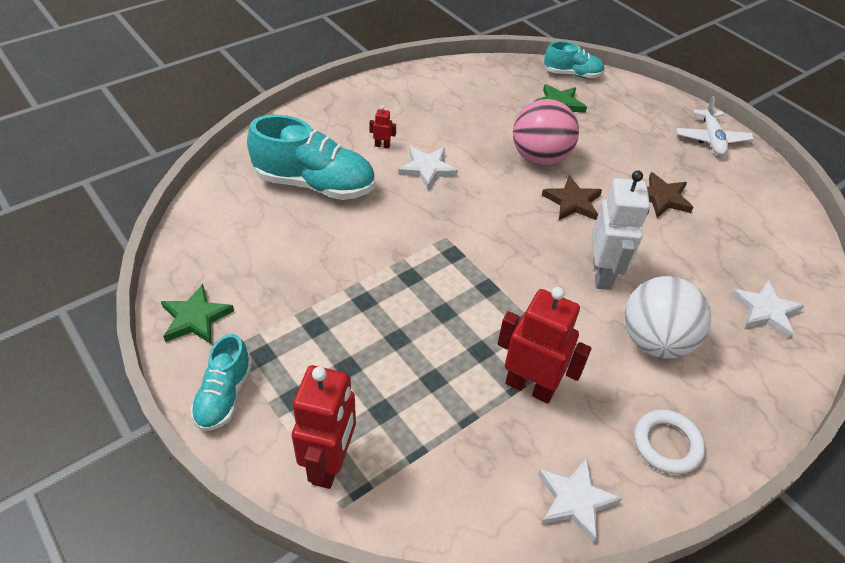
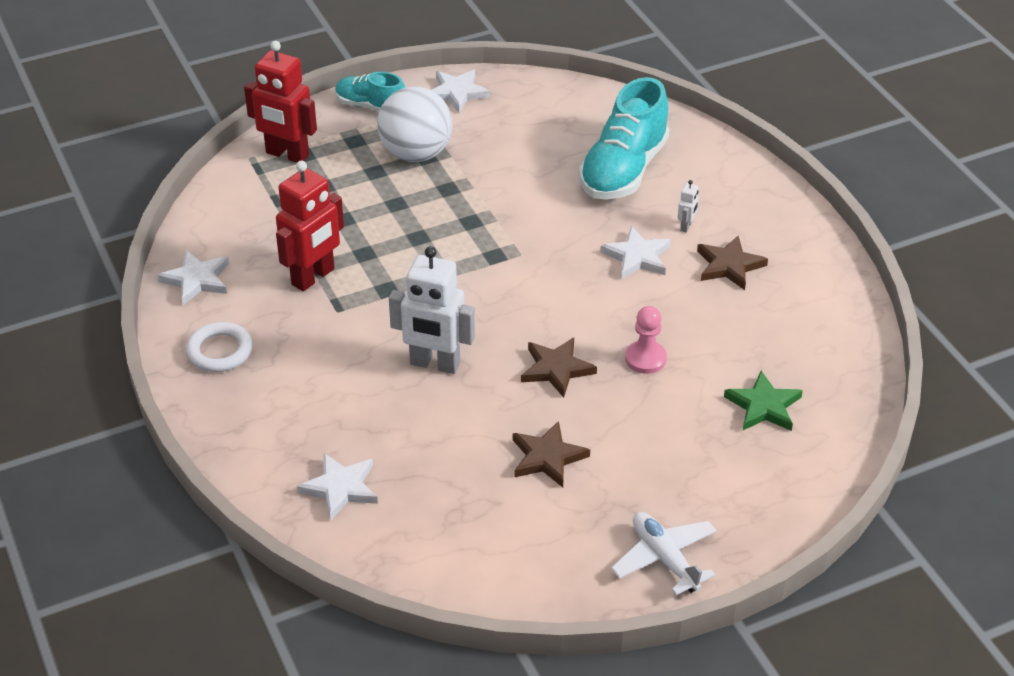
camera: 105 degrees right, 5 degrees down
green star [161,284,234,344] -> white star [431,69,490,113]
red robot [369,106,396,149] -> white robot [678,180,699,233]
pink ball [513,99,579,166] -> pink pawn [625,306,667,374]
turquoise shoe [544,41,605,78] -> none
white ball [624,276,711,359] -> white ball moved to [377,87,453,162]
white plane [676,96,754,156] -> white plane turned 45 degrees clockwise [611,512,717,595]
none -> brown star [697,236,768,290]

